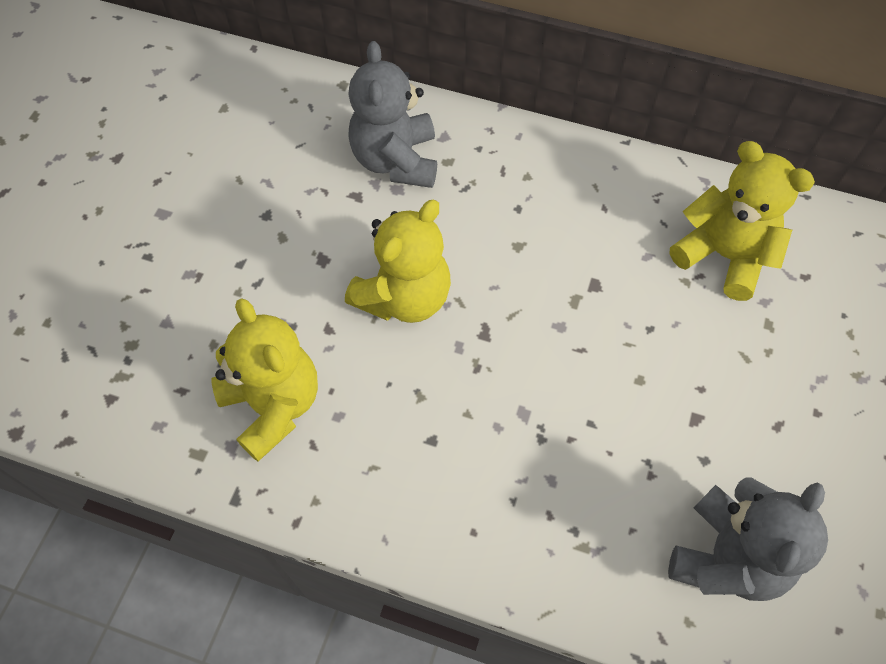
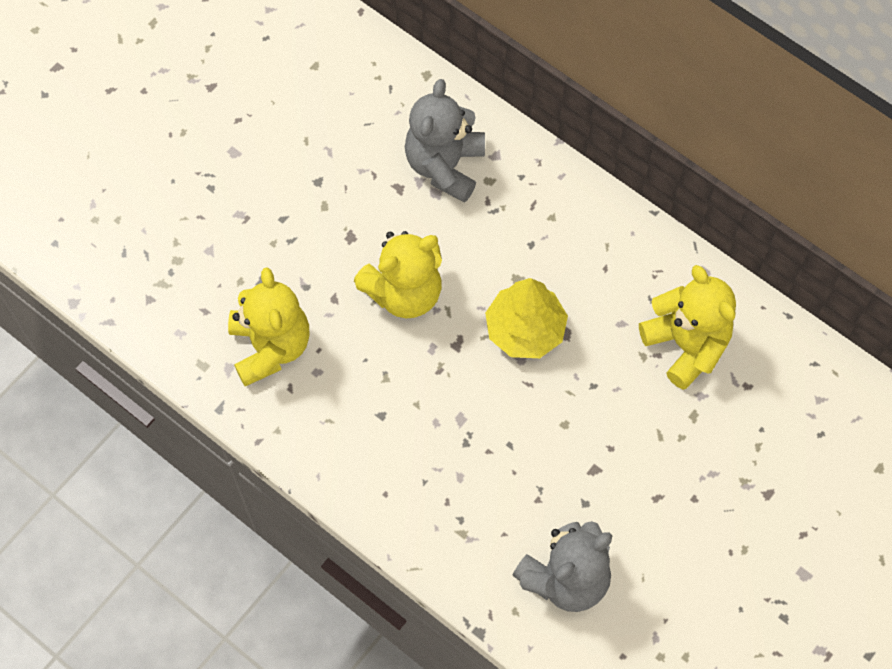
camera: 20 degrees right, 5 degrees up
none -> yellow tree [485,278,568,358]

